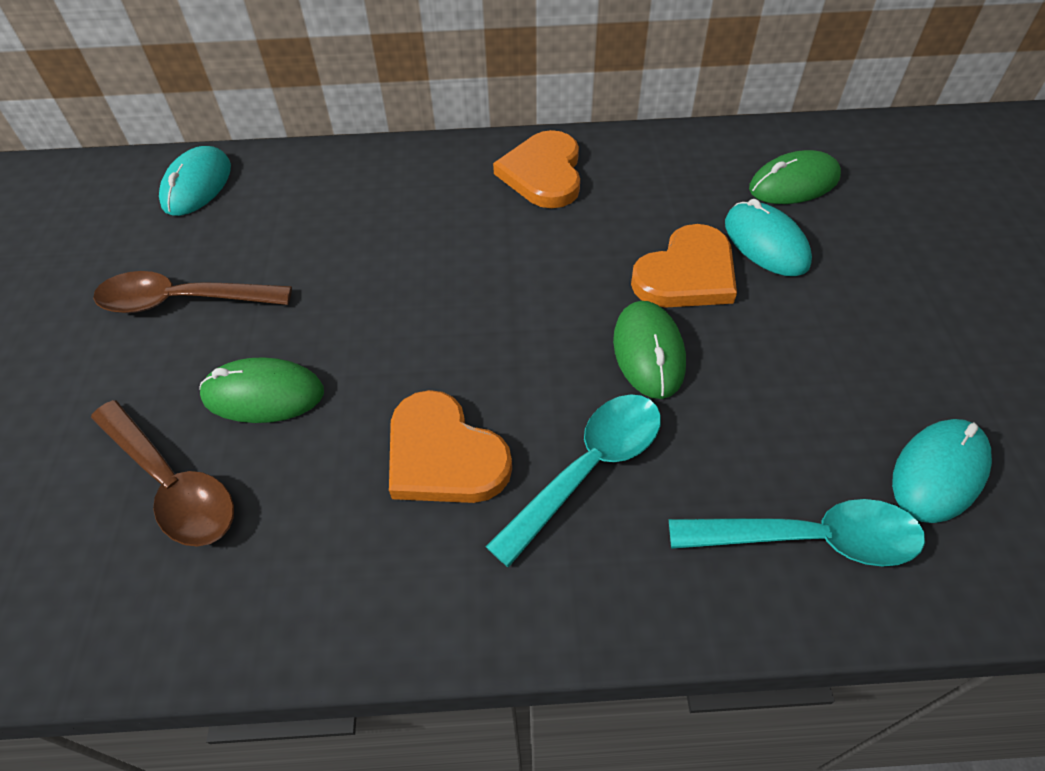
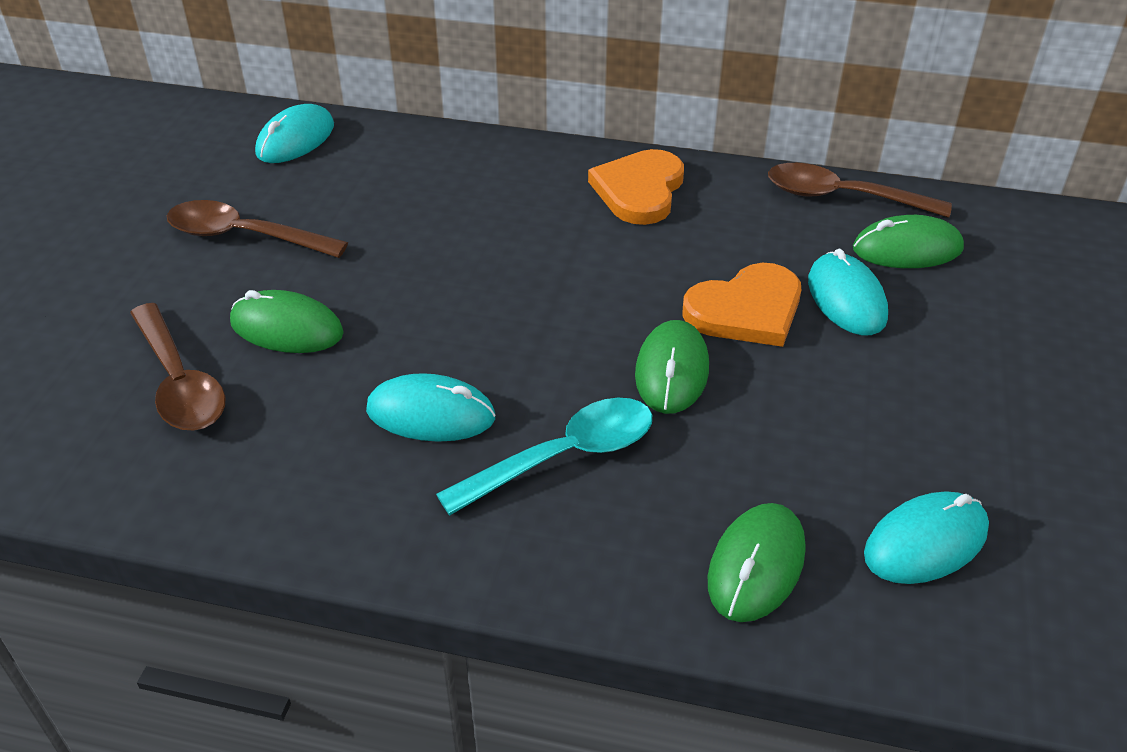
camera: 15 degrees right, 10 degrees down
orange heart [389,390,512,503] -> turquoise mouse [366,373,496,442]
turquoise spoon [669,499,925,567] -> green mouse [708,503,805,622]
none -> brown spoon [768,163,952,218]

